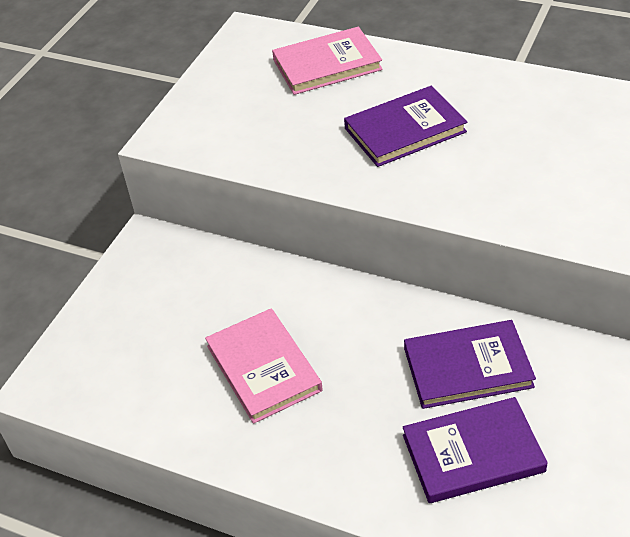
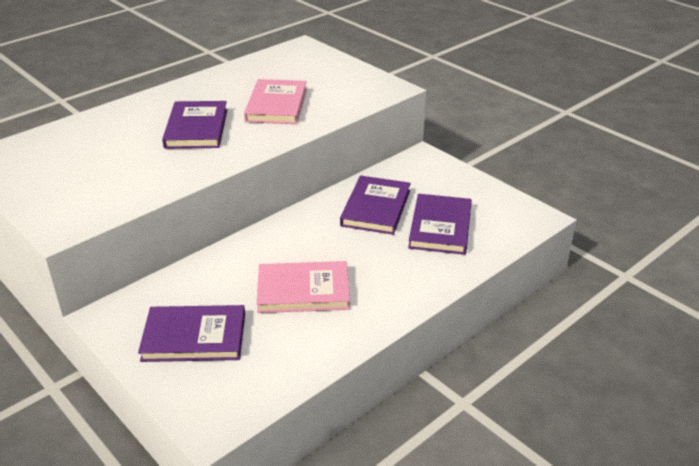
camera: 70 degrees left, 10 degrees down
pink book [272,27,383,95] -> pink book moved to [244,79,307,124]
none -> purple book [138,305,245,362]

